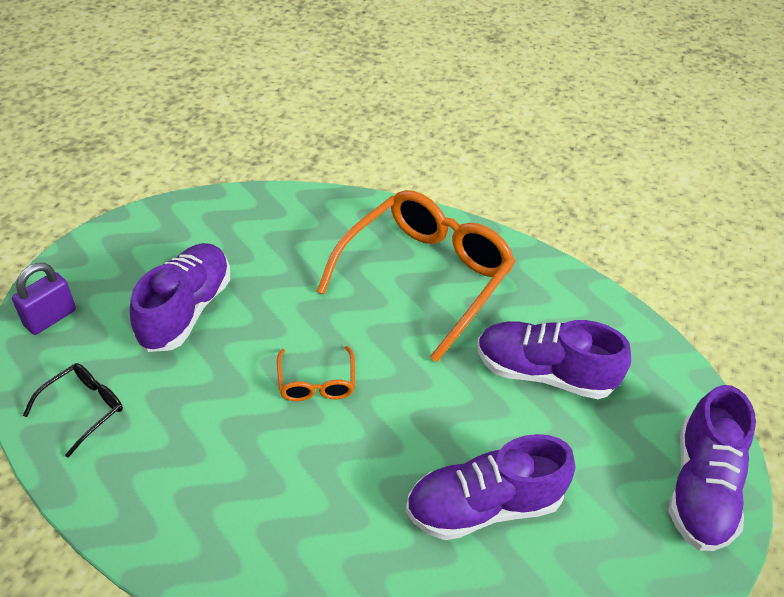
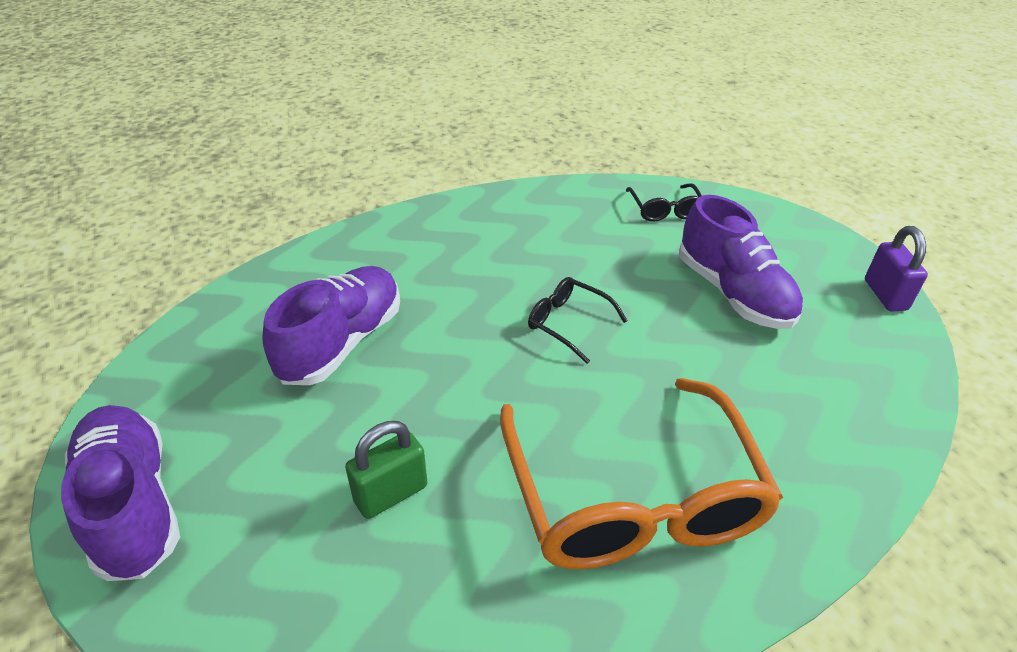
camera: 135 degrees right, 5 degrees down
purple padlock [12,263,76,335] -> purple padlock moved to [865,226,928,311]
orange glasses [277,346,355,401] -> black glasses [528,277,628,364]
purple shoe [477,320,631,399] -> green padlock [345,421,427,519]

